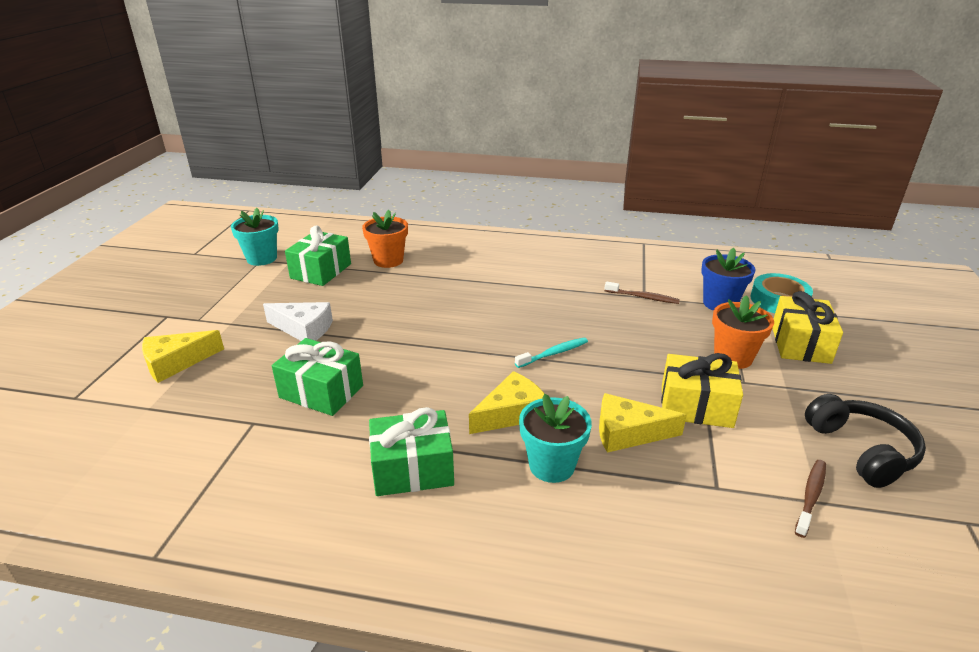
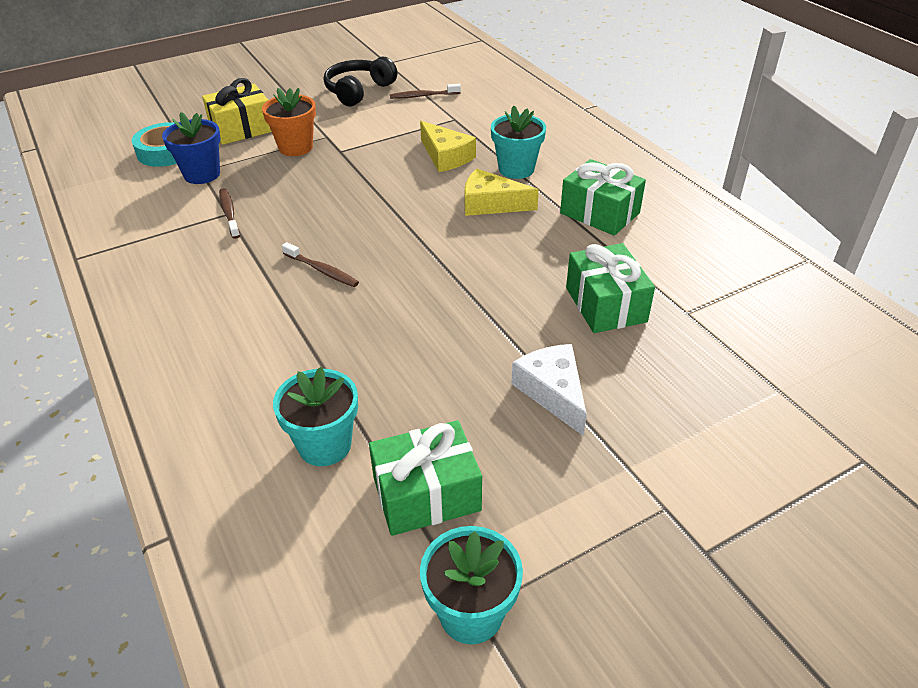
camera: 130 degrees left, 10 degrees up
yellow cheese [142,330,224,383] -> none
orange flower pot [362,210,408,268] -> turquoise flower pot [273,367,358,466]
turquoise toothbrush [515,338,588,368] -> none
yellow gift [661,353,743,428] -> none
none -> brown toothbrush [282,242,359,287]

